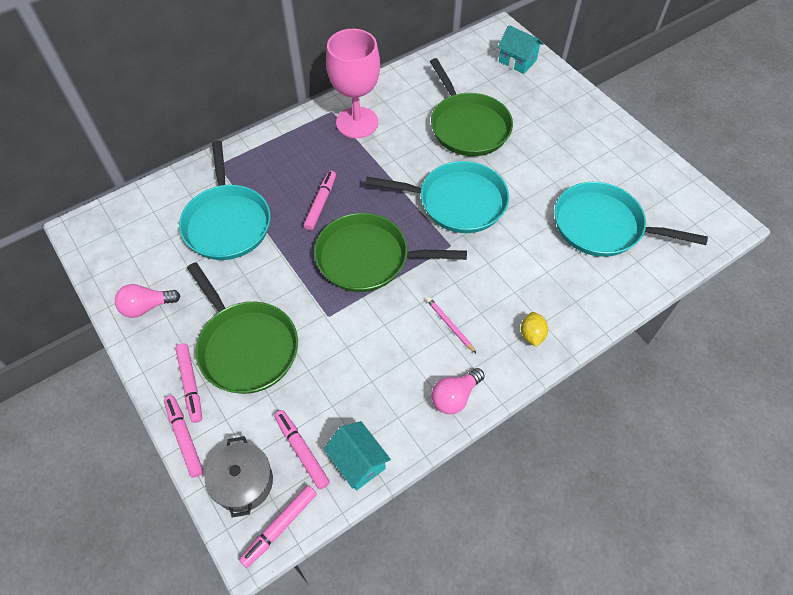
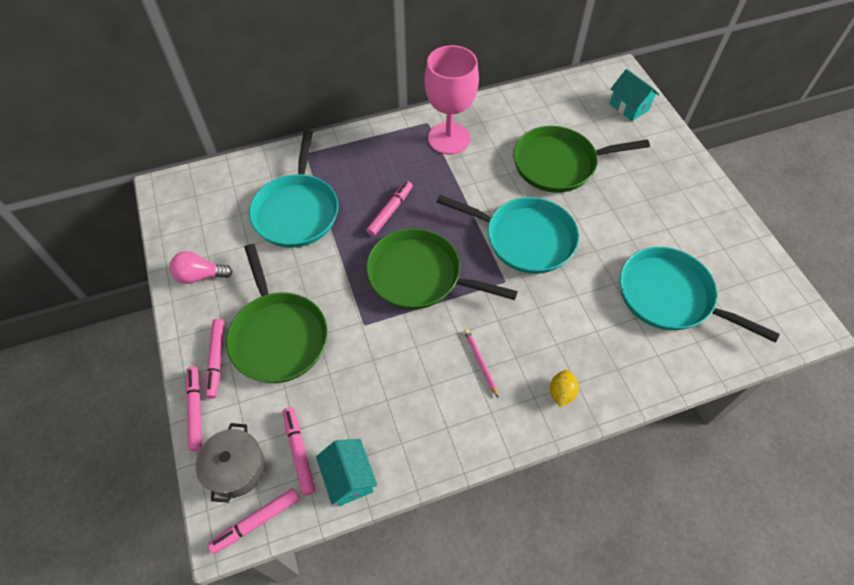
camera: 15 degrees right, 0 degrees up
green pan [430,58,513,156] -> green pan turned 90 degrees clockwise [513,126,650,193]
pink light bulb [432,368,485,414] -> none

